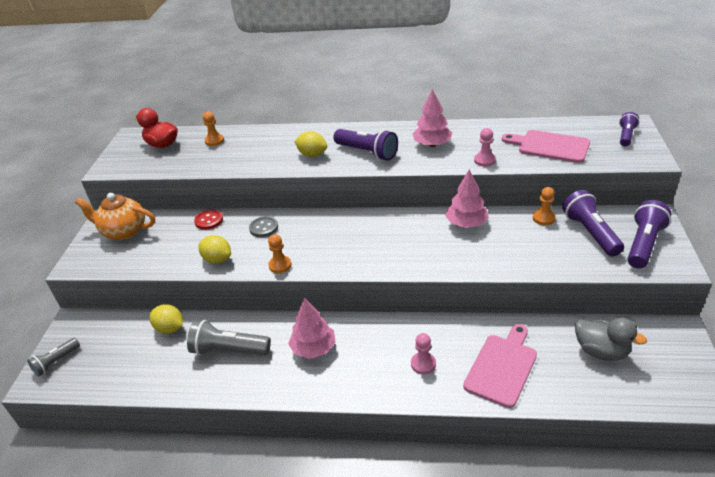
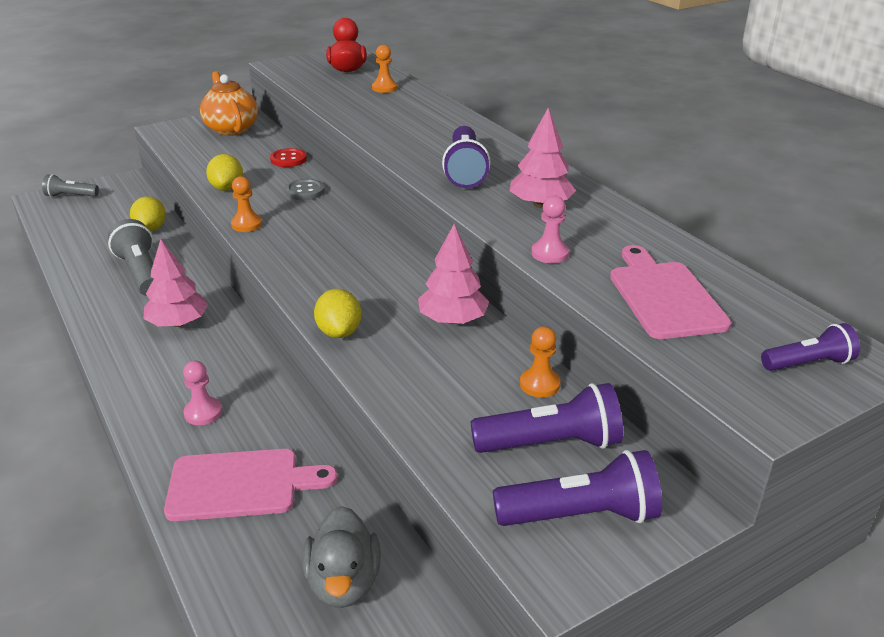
camera: 50 degrees right, 5 degrees down
yellow lemon [294,131,327,157] -> yellow lemon moved to [314,289,361,338]
purple flashlight [562,190,624,257] -> purple flashlight turned 45 degrees clockwise [471,383,623,453]

